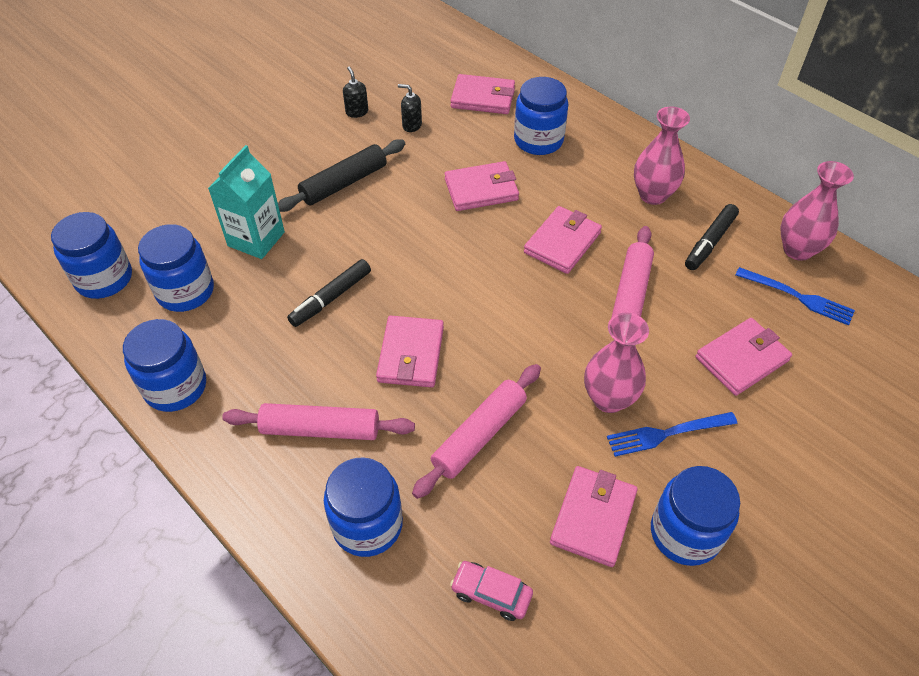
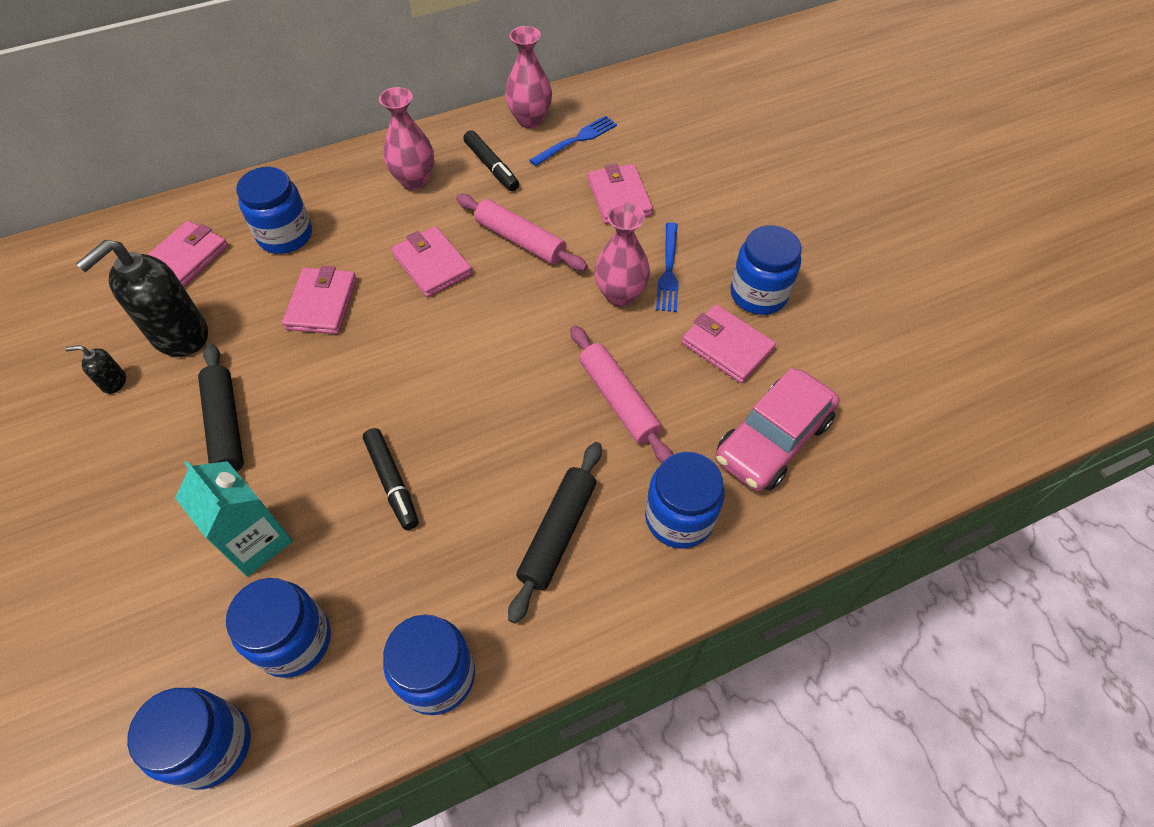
camera: 70 degrees left, 5 degrees up
pink rolling pin [222,403,415,440] -> black rolling pin [508,442,602,624]
pink wallet [376,316,444,388] -> none
black soap dispenser [398,84,422,132] -> black soap dispenser [76,240,208,357], size x2.32
pink car [450,561,533,621] -> pink car [715,368,840,491], size x2.01

